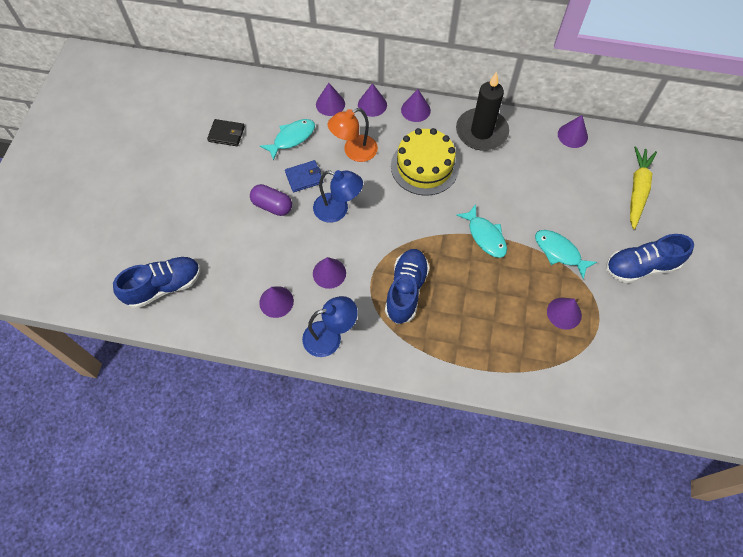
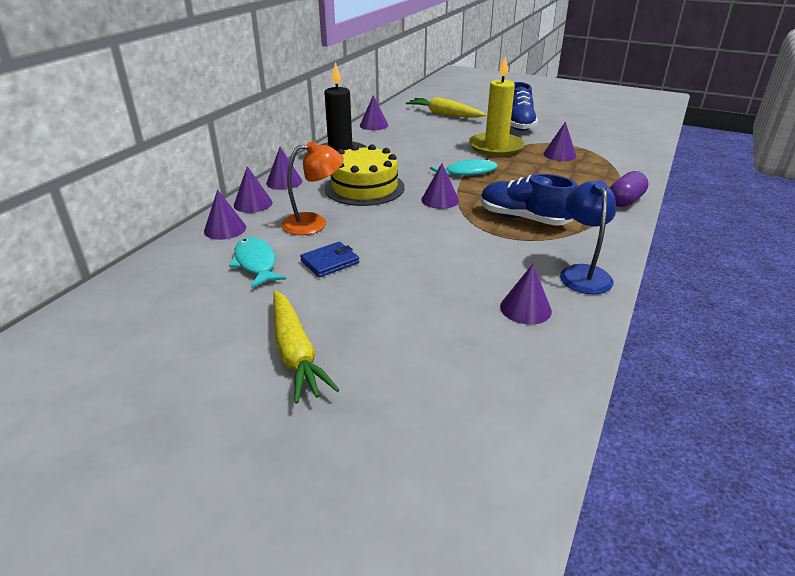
camera: 75 degrees left, 30 degrees down
blue shoe [113,257,201,308] -> none
black wallet [207,119,245,146] -> none
purple capsule [250,184,292,216] -> purple capsule moved to [610,171,648,207]
blue wallet [285,160,324,192] -> blue wallet turned 60 degrees clockwise [300,242,359,277]
blue lamp [313,170,363,223] -> none
purple cone [313,257,346,289] -> purple cone moved to [421,163,459,209]
orange lamp [328,108,378,162] -> orange lamp turned 90 degrees counterclockwise [282,141,344,235]
turquoise fish [535,230,597,279] -> yellow candle [469,55,525,157]
none -> yellow carrot [273,290,339,404]

